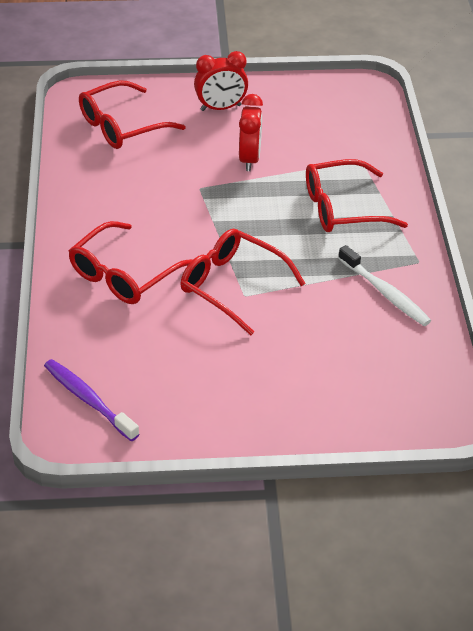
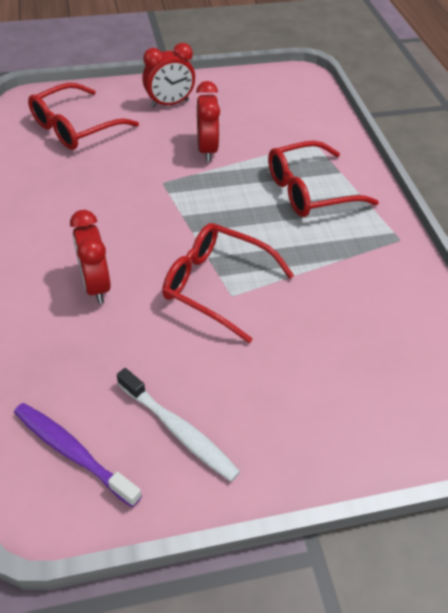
camera: 10 degrees left, 5 degrees up
red glasses [69,221,193,304] -> red clock [70,210,111,303]
white toothbrush [338,245,431,326] -> white toothbrush moved to [117,368,240,482]

